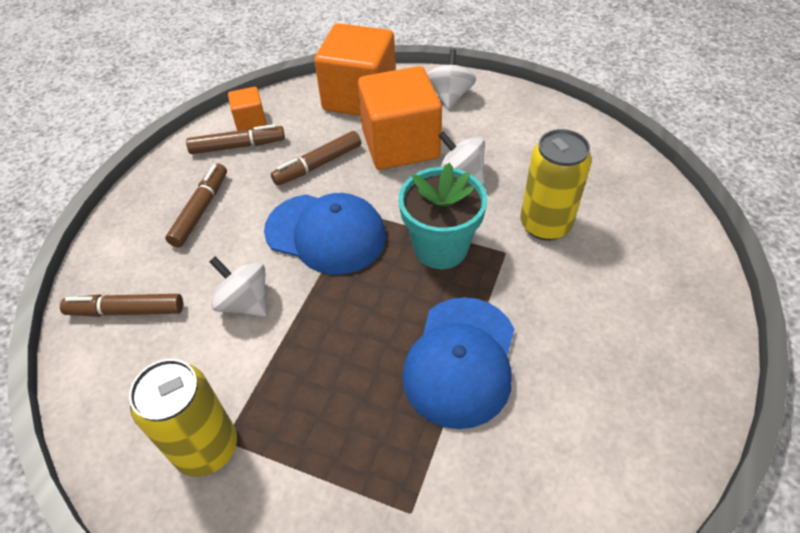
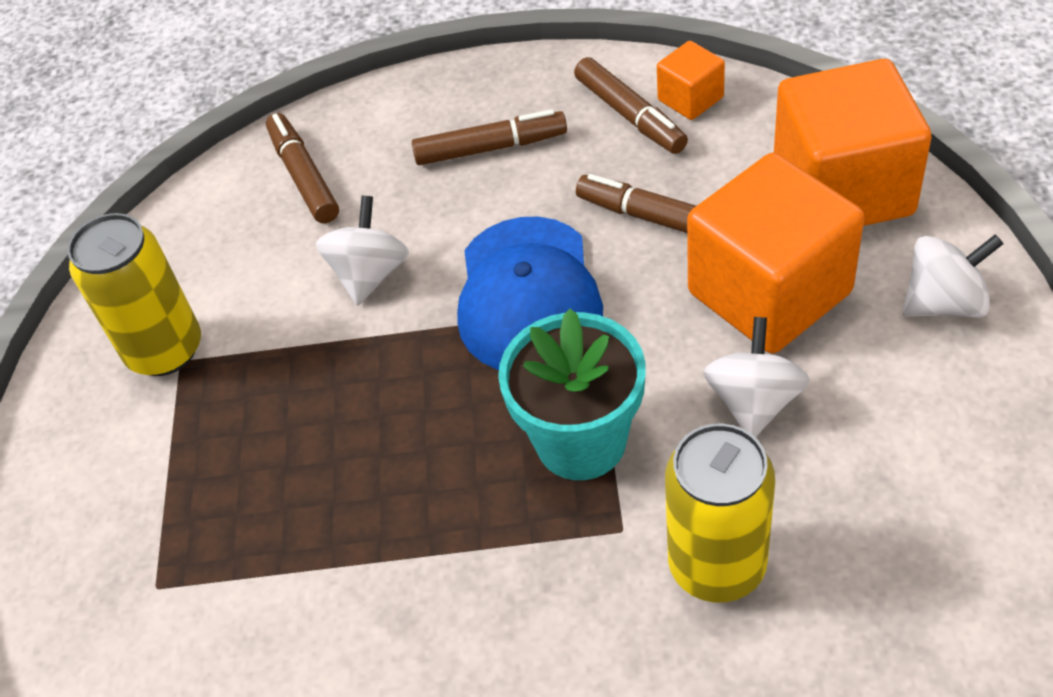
camera: 70 degrees right, 0 degrees up
blue cap [402,297,514,429] -> none

